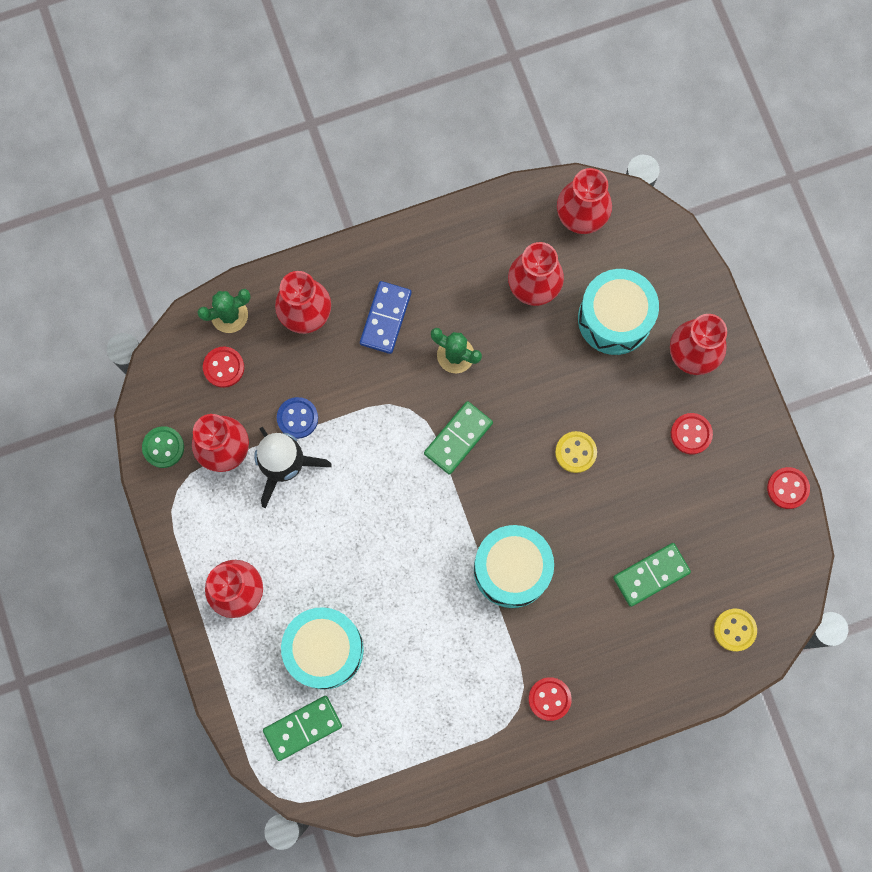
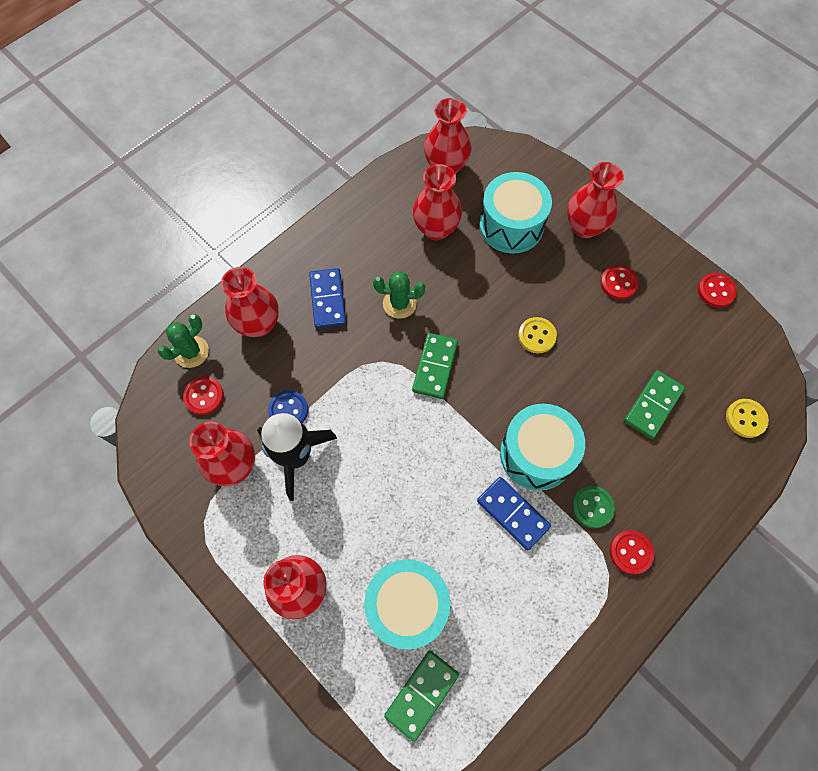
camera: 25 degrees left, 10 degrees down
green button [142,426,184,468] -> green button moved to [572,486,615,528]
none -> blue domino [477,477,551,550]

